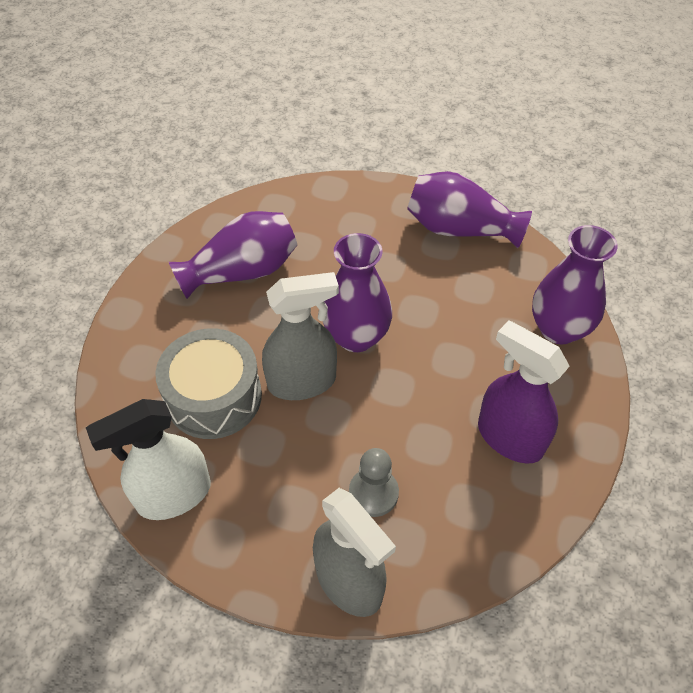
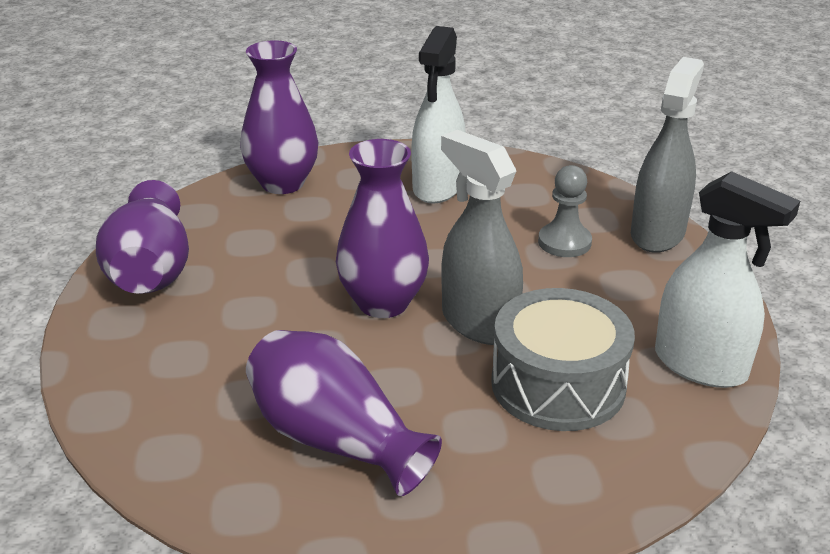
camera: 115 degrees left, 20 degrees down
purple spray bottle [478,321,570,464] -> white spray bottle [411,26,465,204]

